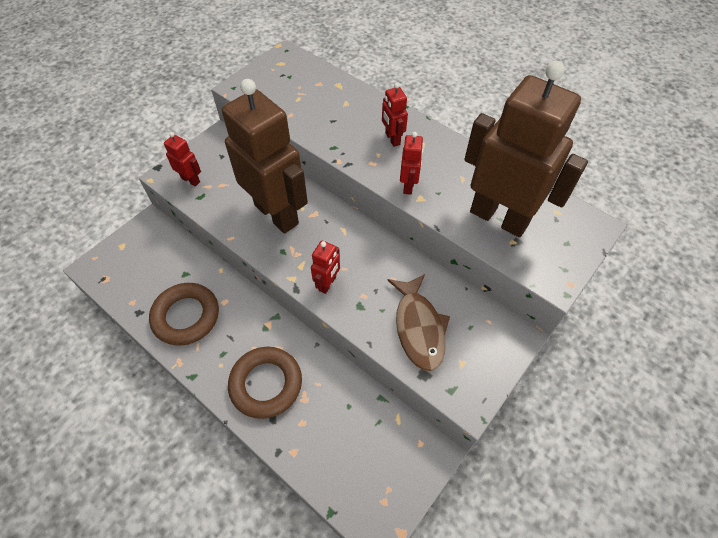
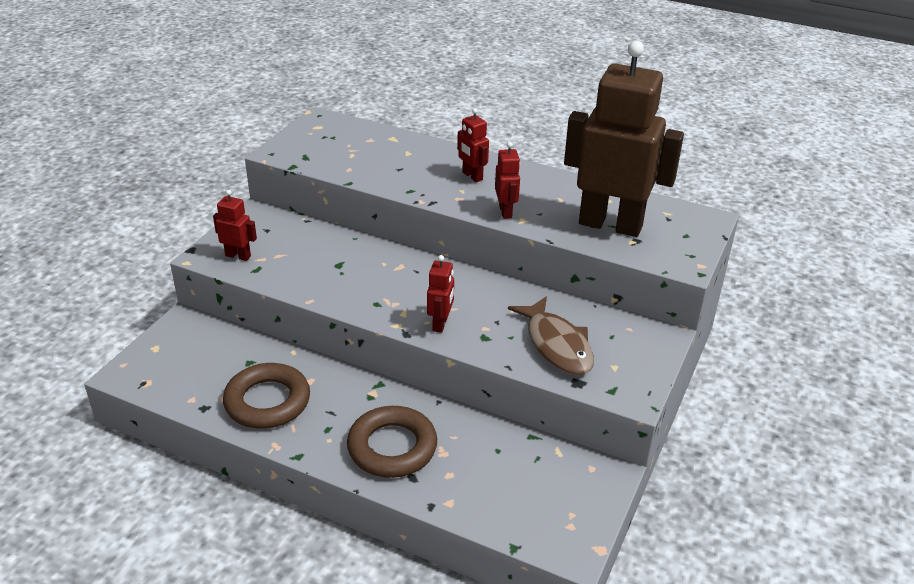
camera: 15 degrees left, 20 degrees down
brown robot [222,79,308,234] -> none

